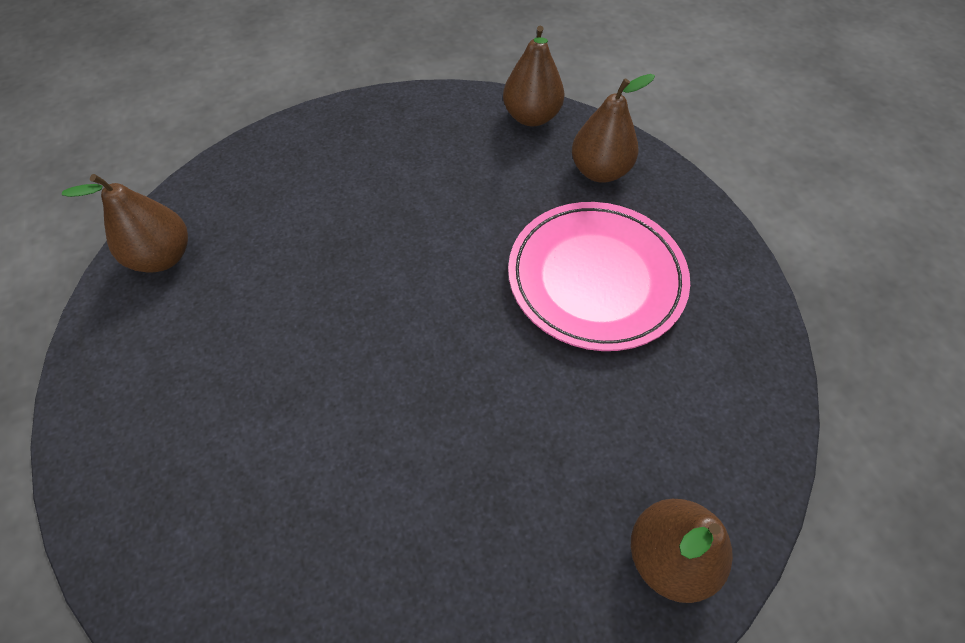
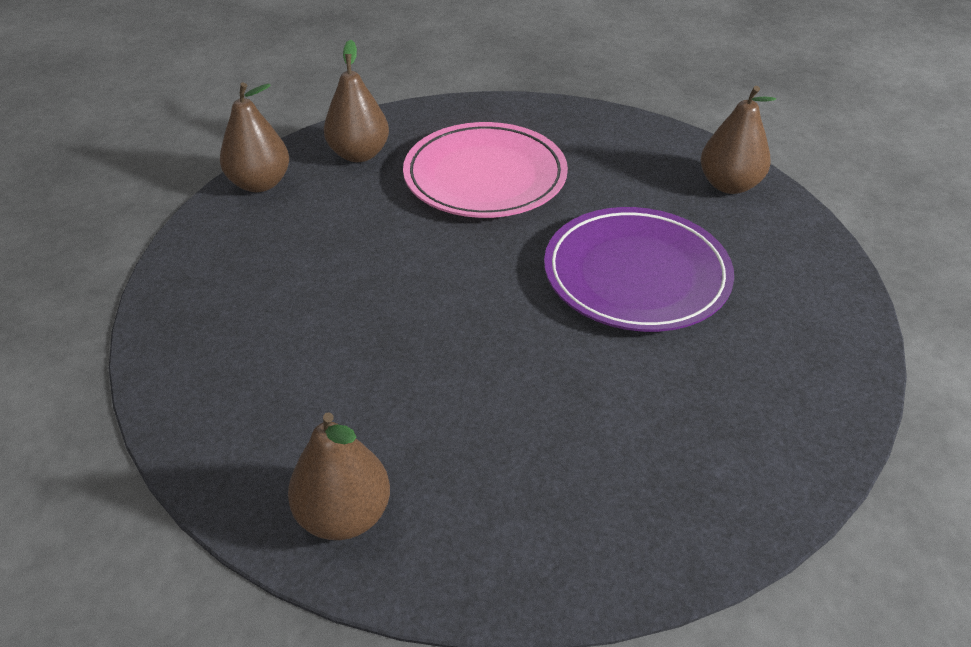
camera: 80 degrees left, 15 degrees down
none -> purple plate [544,207,734,332]

